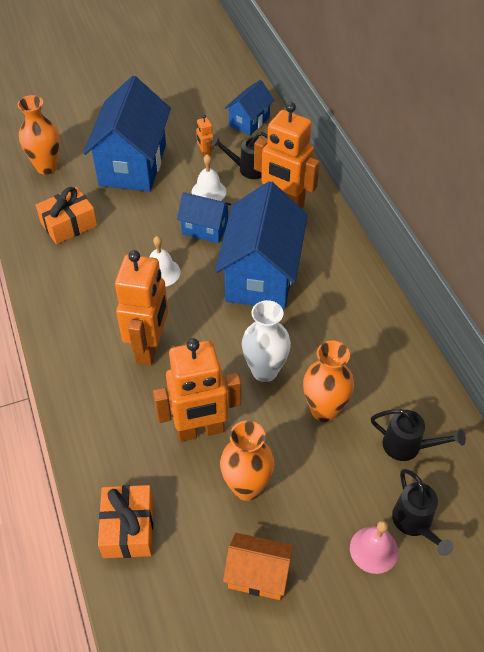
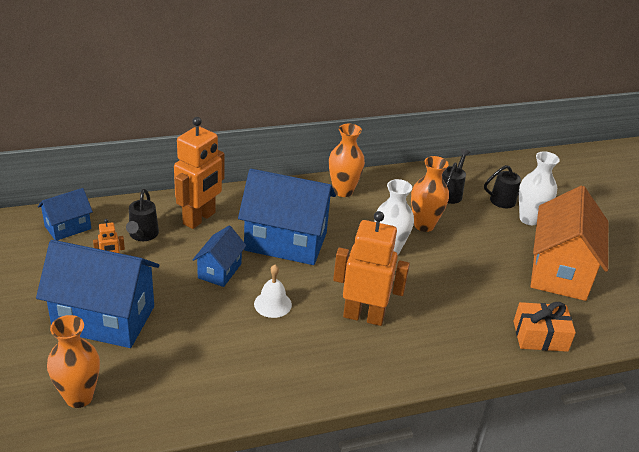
camera: 90 degrees left, 15 degrees down
orange gift [36,187,98,244] -> none
orange robot [153,338,241,442] -> none
white bell [192,154,226,201] -> none
orange vase [220,420,274,501] -> orange vase moved to [329,124,365,197]
orange house [223,533,294,600] -> orange house [531,185,608,301], size x1.93
blue house [225,80,274,135] -> blue house turned 75 degrees counterclockwise [38,188,93,241]
pink bell [350,521,398,574] -> white vase [519,151,560,225]

